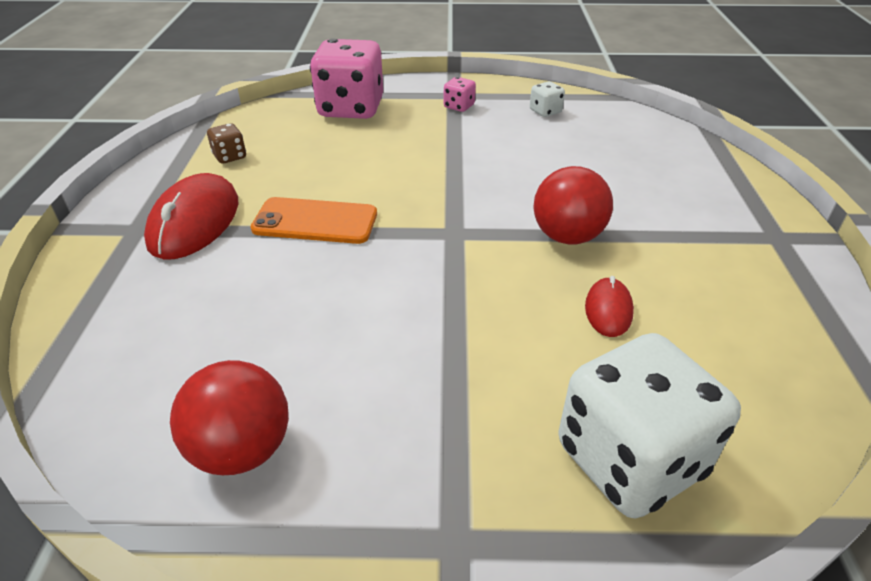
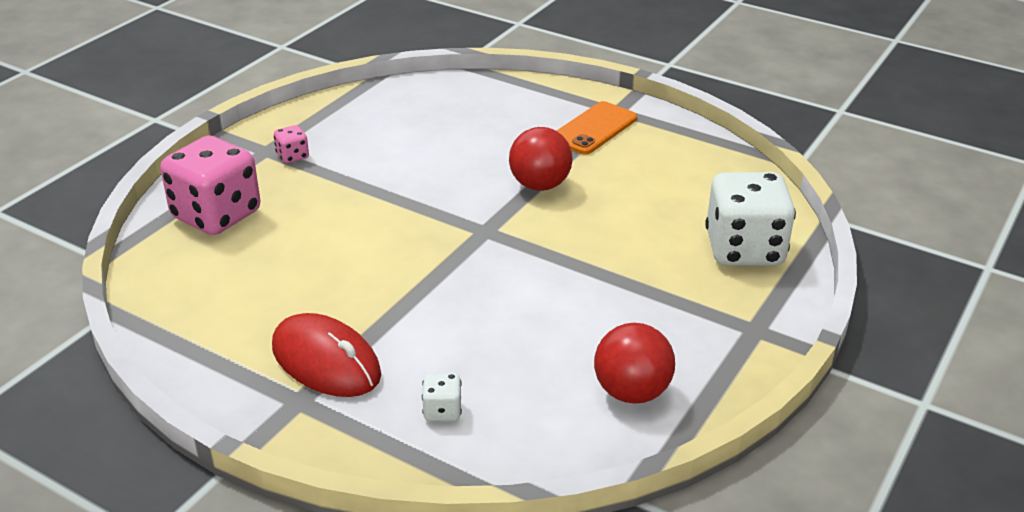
camera: 60 degrees left, 5 degrees down
brown dice [207,123,246,164] -> none
orange phone [251,197,377,244] -> orange phone moved to [556,101,637,155]
white dice [530,81,565,117] -> white dice moved to [422,373,462,421]
red mouse [585,276,634,337] -> none

